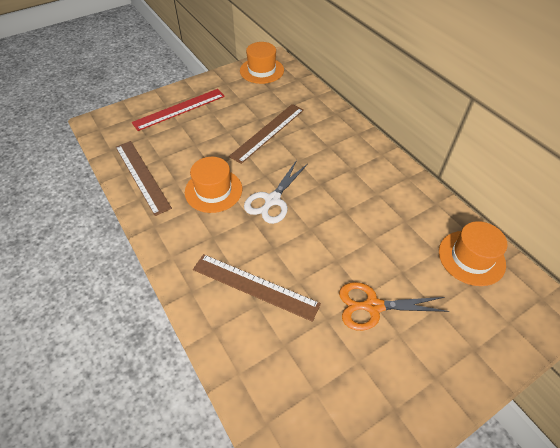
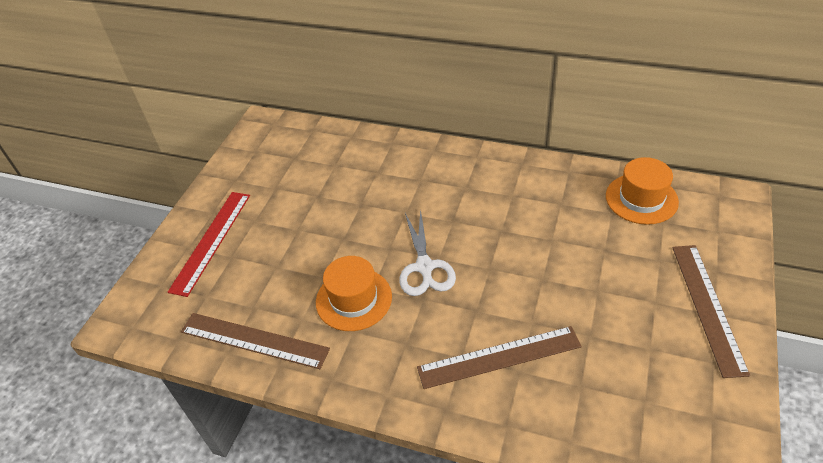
camera: 35 degrees left, 5 degrees down
brown ruler [229,104,304,164] -> brown ruler moved to [672,245,750,378]
orange hat [240,42,284,84] -> none
orange scissors [339,282,449,331] -> none

